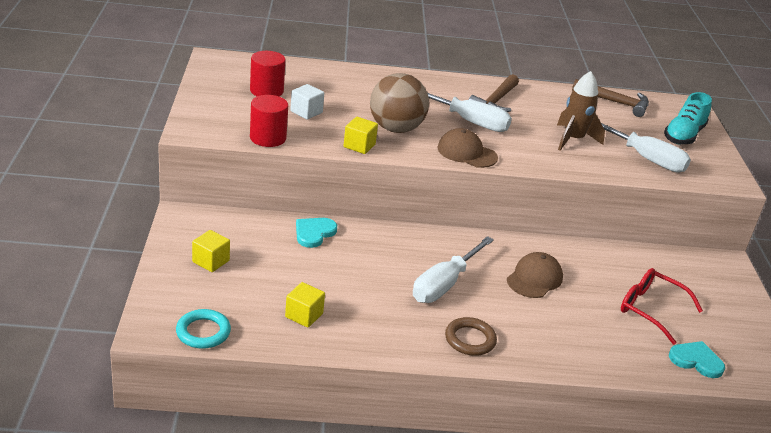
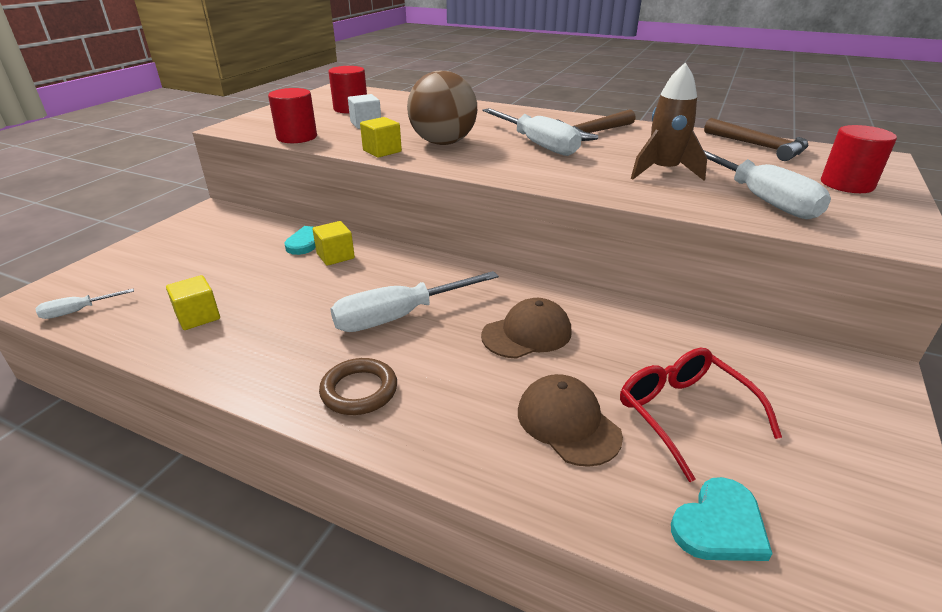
camera: 30 degrees right, 0 degrees up
turquoise ring [176,309,231,349] -> white screwdriver [35,289,134,319]
yellow cube [192,230,230,272] -> yellow cube moved to [313,221,355,266]
brown cap [437,128,498,168] -> brown cap moved to [518,374,623,467]
turquoise shoe [664,92,712,144] -> red cylinder [821,125,897,193]
turquoise heart [669,341,725,378] -> turquoise heart turned 90 degrees clockwise [671,477,773,561]

